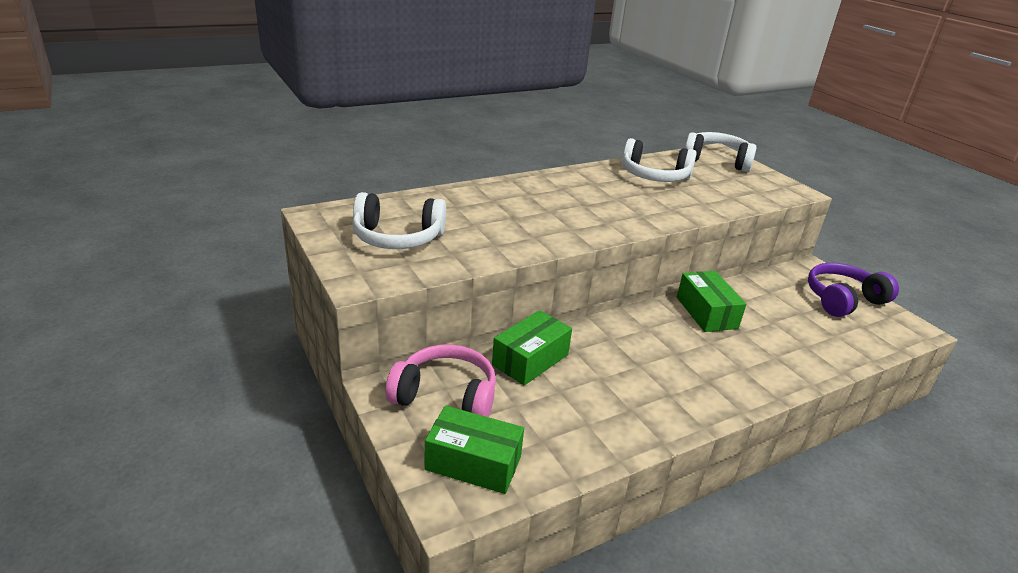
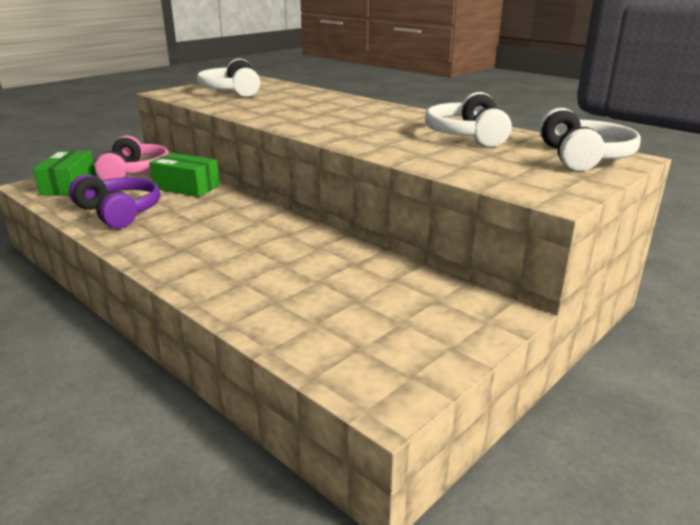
camera: 75 degrees right, 5 degrees down
green box [677,271,746,332] -> none
purple headphones [808,263,899,317] -> purple headphones moved to [69,174,160,229]

